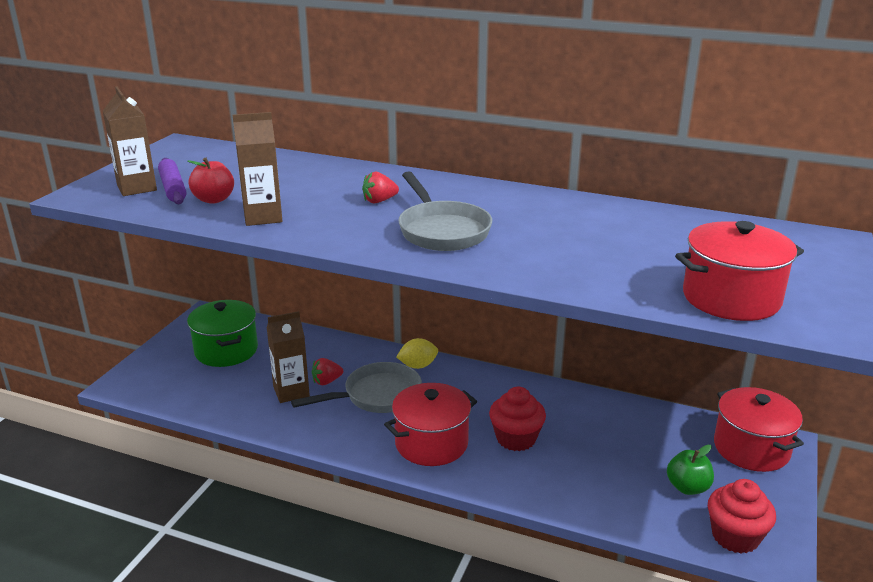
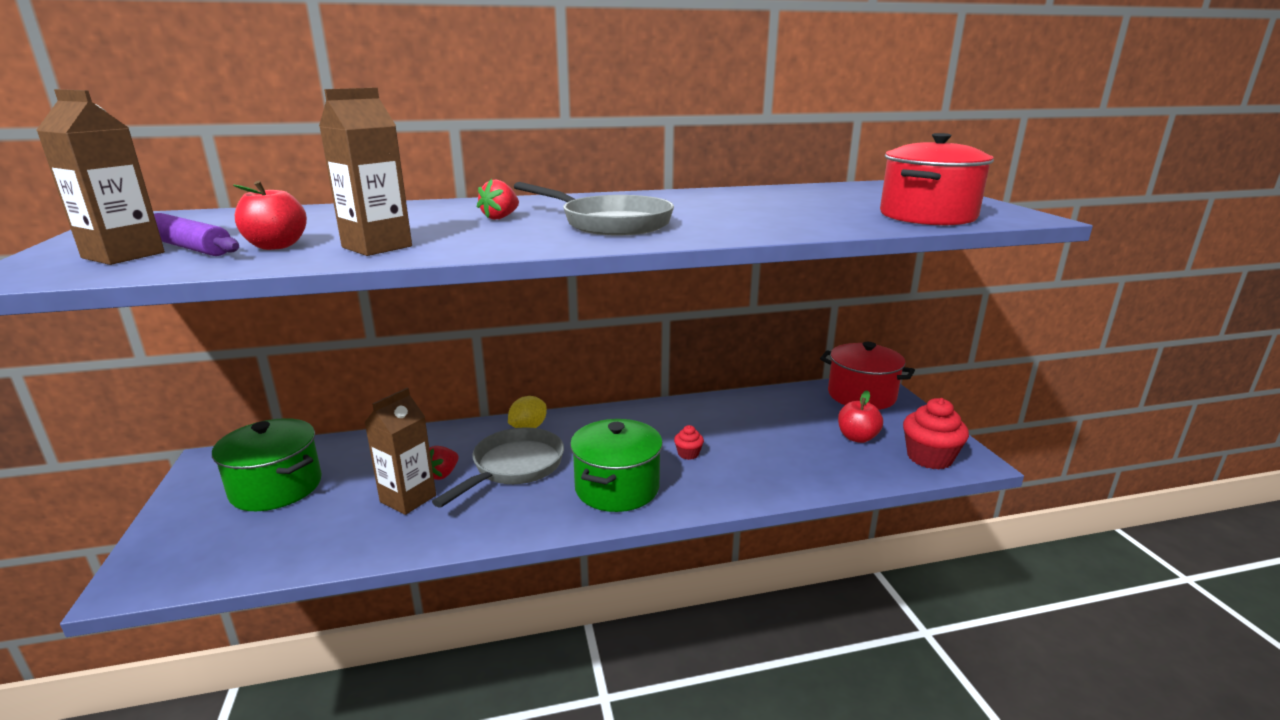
camera: 35 degrees left, 5 degrees down
red pot [384,383,477,466] -> green pot [570,419,663,512]
red cupcake [489,387,546,451] -> red cupcake [674,425,704,460], size x0.49
green apple [667,445,714,495] -> red apple [838,390,883,443]

